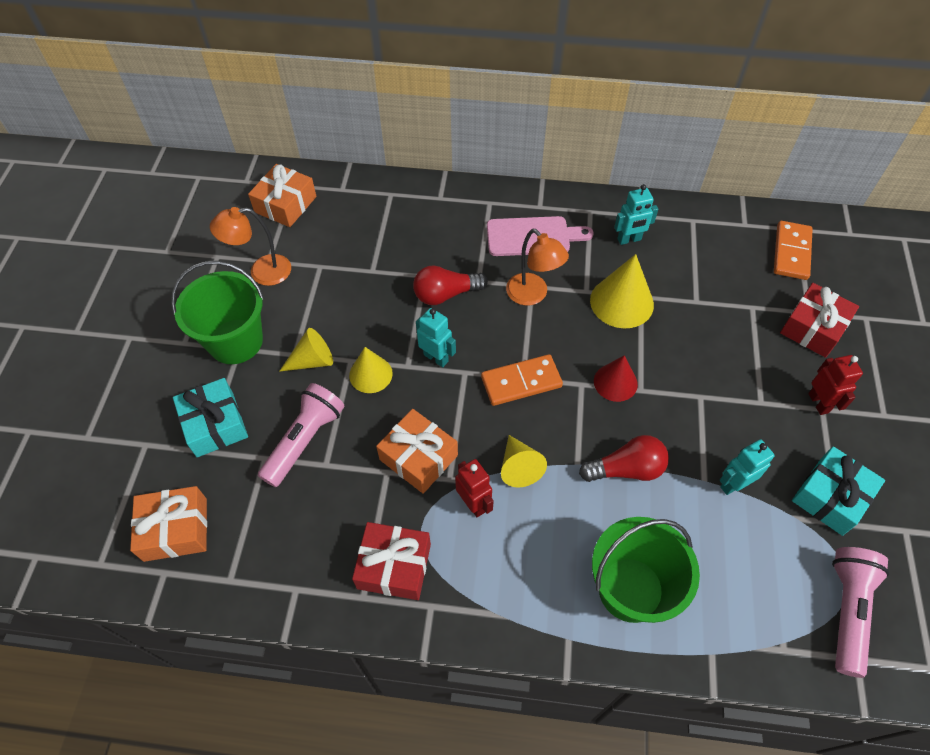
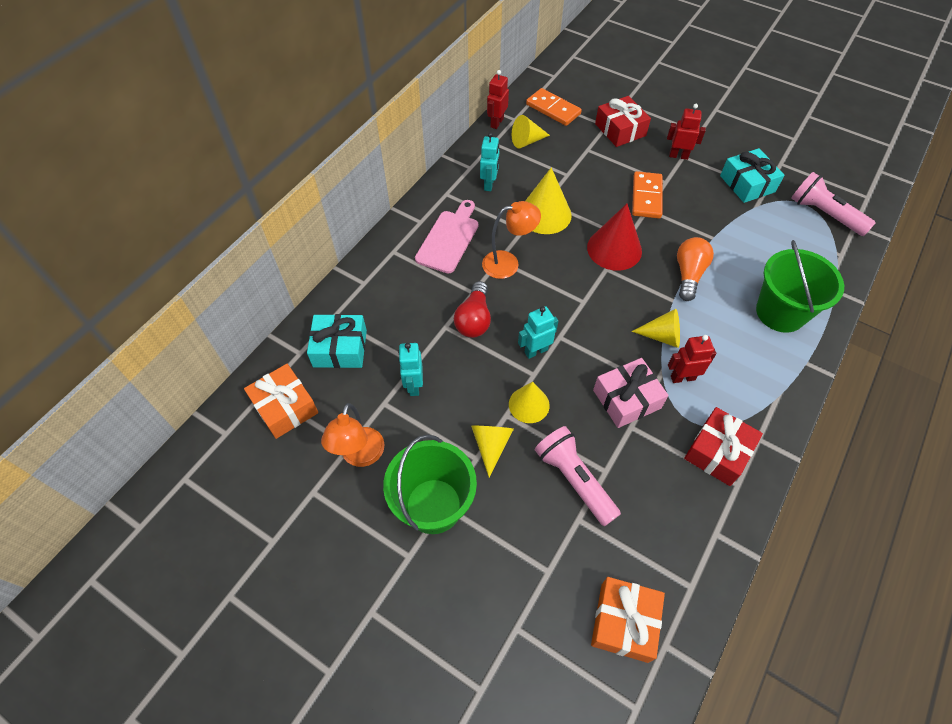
camera: 65 degrees left, 0 degrees up
turquoise gift [173,378,248,457] -> turquoise gift moved to [307,314,367,368]
orange gift [376,409,458,494] -> pink gift [593,358,668,428]
orange domino [481,354,563,406] -> orange domino moved to [632,171,662,218]
red light bulb [579,435,669,482] -> orange light bulb [677,237,714,301]
red cone [594,355,638,402] -> red cone [587,204,642,271], size x1.55
turquoise robot [720,439,775,495] -> turquoise robot moved to [398,343,423,396]
none -> red robot [487,70,509,129]
none -> yellow cone [512,115,550,148]

